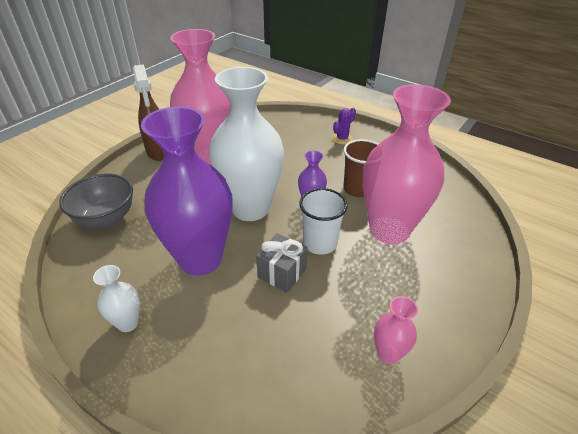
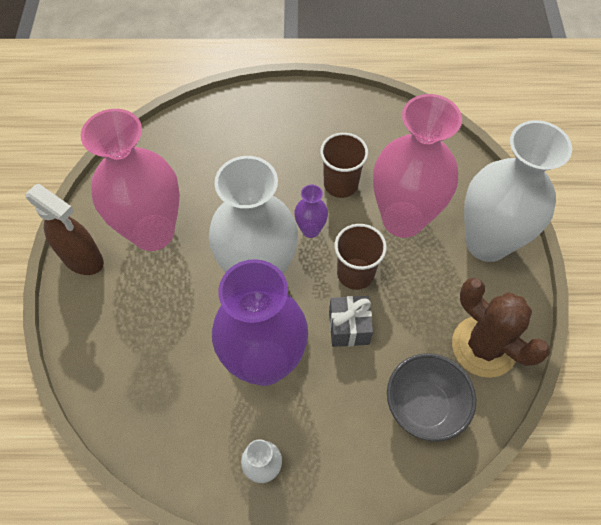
camera: 35 degrees left, 20 degrees up
grey bowl [59,173,133,228] -> grey bowl moved to [387,353,476,441]
white cup [299,188,348,255] -> brown cup [334,224,387,290]
purple cactus [332,108,356,144] -> none
pink vase [374,296,418,364] -> brown cactus [452,278,550,378]
none -> white vase [464,120,572,262]

